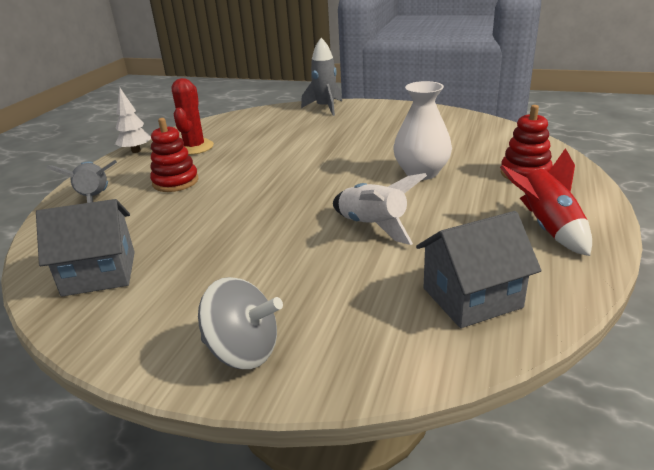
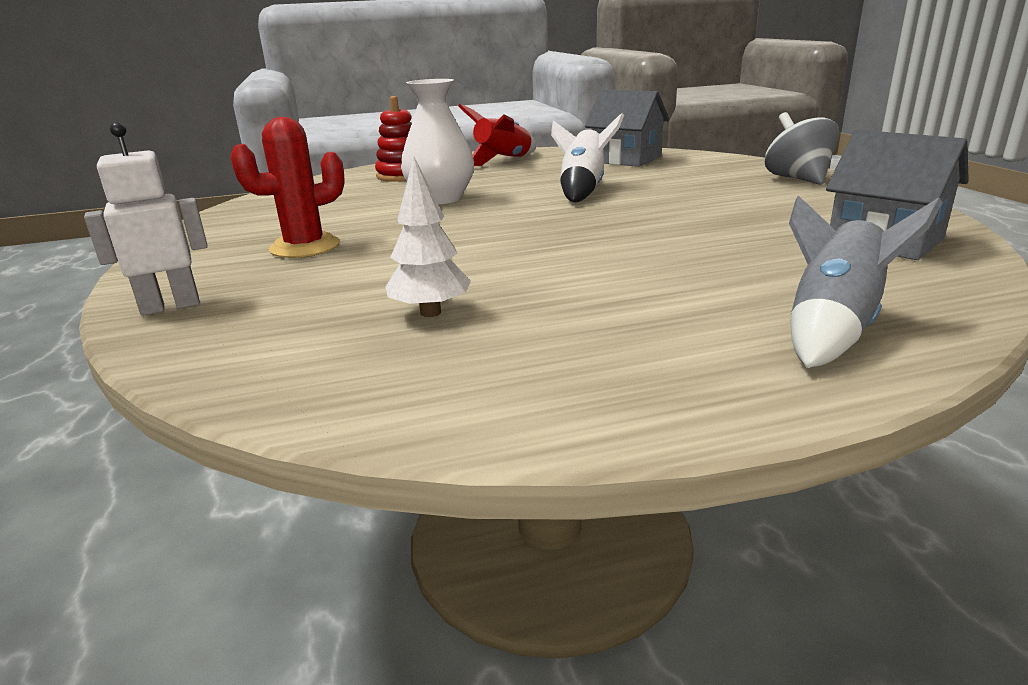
camera: 125 degrees left, 5 degrees down
white tree [115,88,151,153] -> white tree moved to [386,157,471,317]
red stacking toy [150,118,198,192] -> none
red cactus [172,78,214,155] -> red cactus moved to [230,117,345,258]
grey rocket [301,38,342,116] -> white robot [84,122,208,316]

